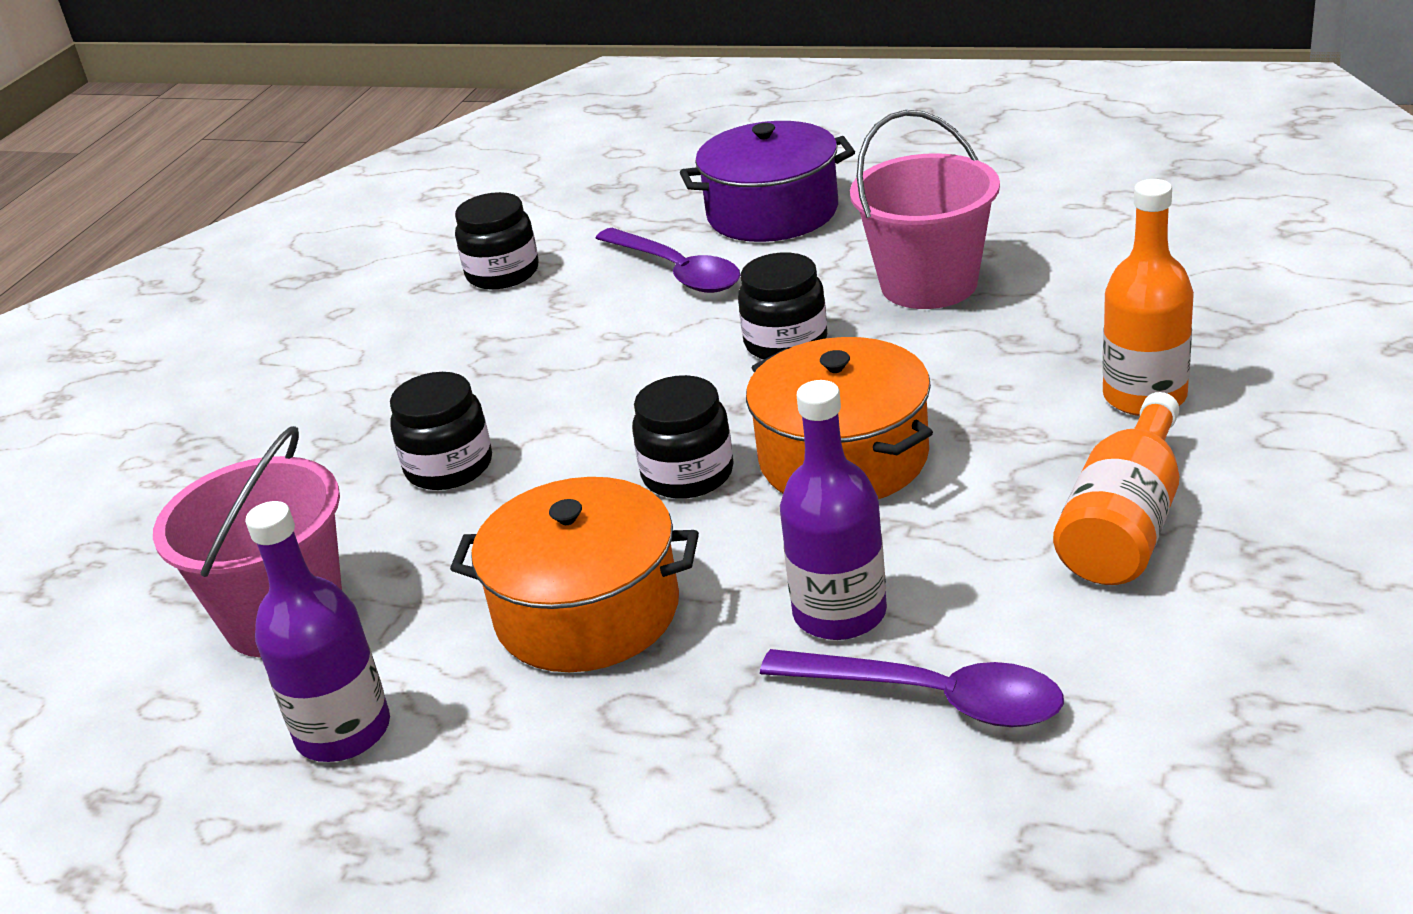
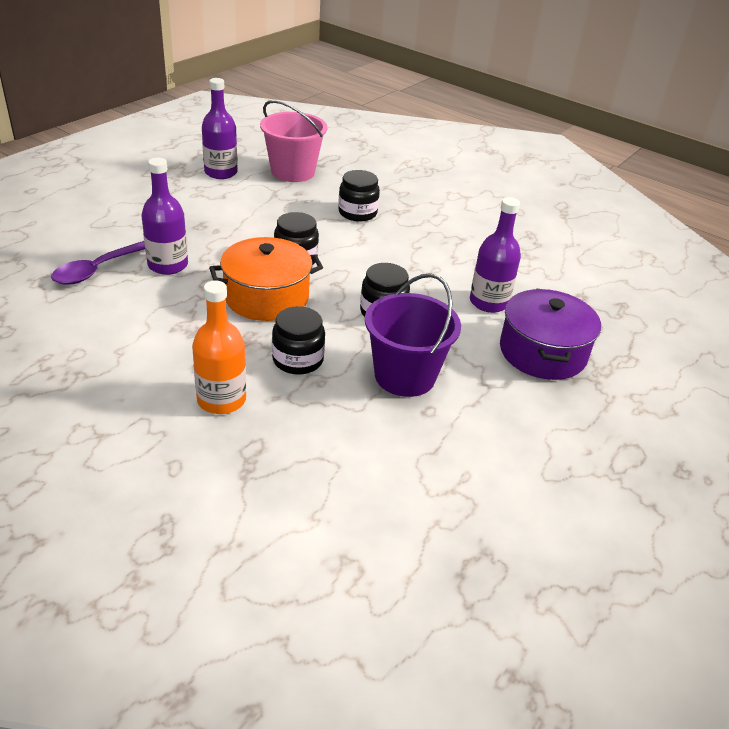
camera: 100 degrees right, 5 degrees up
orange pot [450,477,699,672] -> none
black jar [455,192,539,289] -> black jar moved to [272,306,325,375]
purple spoon [596,228,740,293] -> purple bottle [470,197,521,313]
pink bucket [850,110,1000,309] -> purple bucket [365,273,461,397]
orange bottle [1053,392,1180,585] -> none

